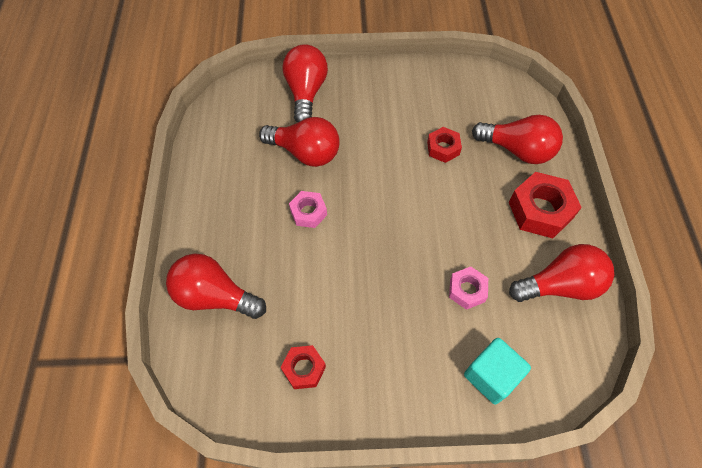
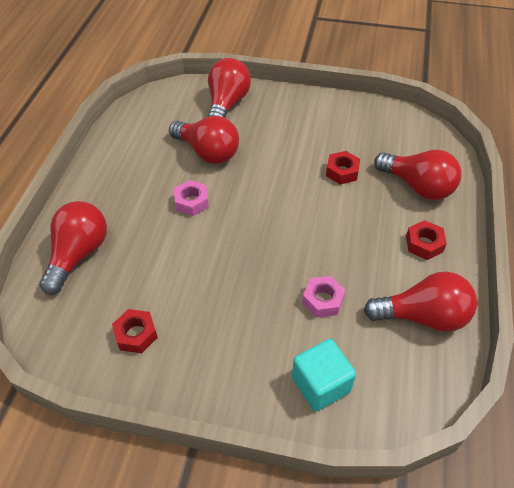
camera: 15 degrees right, 10 degrees down
red light bulb [166,253,266,319] -> red light bulb turned 75 degrees clockwise [39,201,107,295]
red nut [509,172,582,238] -> red nut [406,220,447,260], size x0.58

